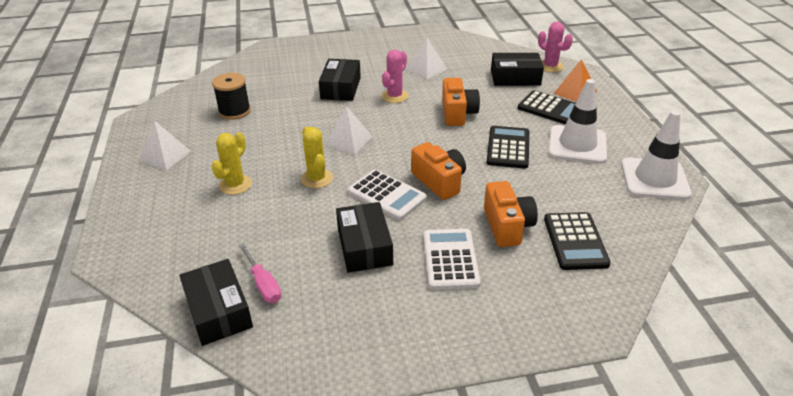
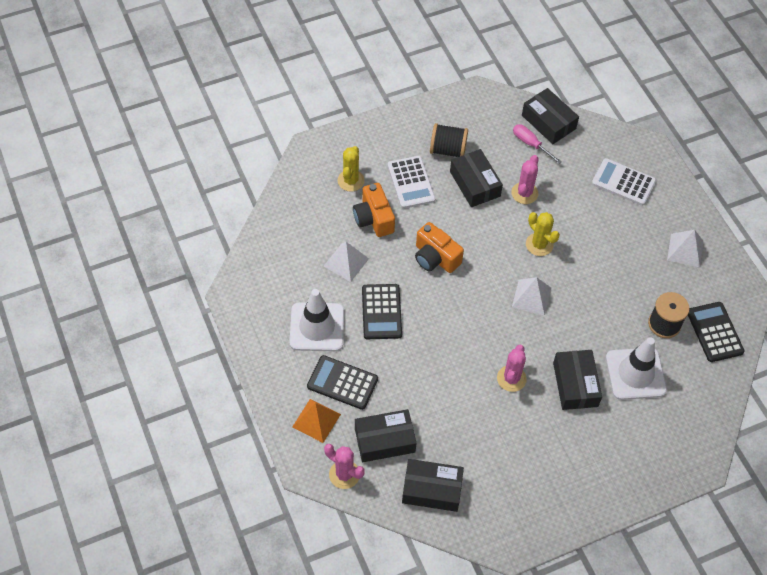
camera: 165 degrees right, 20 degrees up
yellow cactus [211,132,252,195] -> yellow cactus moved to [337,146,365,192]
white calculator [348,169,427,220] -> white calculator moved to [592,158,656,206]
white pyramid [406,38,447,79] -> white pyramid moved to [323,242,369,282]
orange camera [442,78,480,126] -> none
black calculator [544,212,611,270] -> black calculator moved to [688,302,745,362]
white traffic cone [621,110,692,200] -> white traffic cone moved to [606,337,667,400]
none -> black box [402,459,464,512]
none -> black spool [430,123,468,157]
none -> pink cactus [511,155,539,204]

